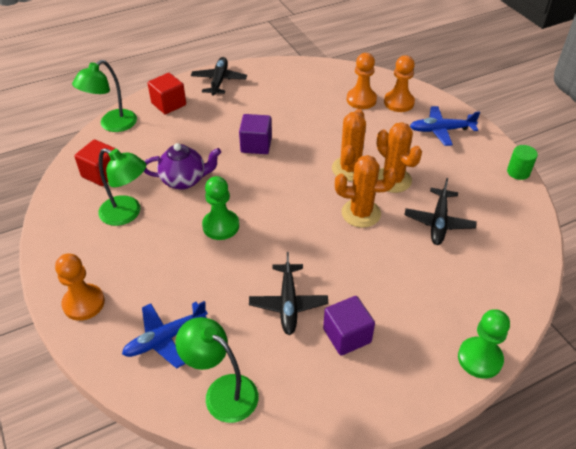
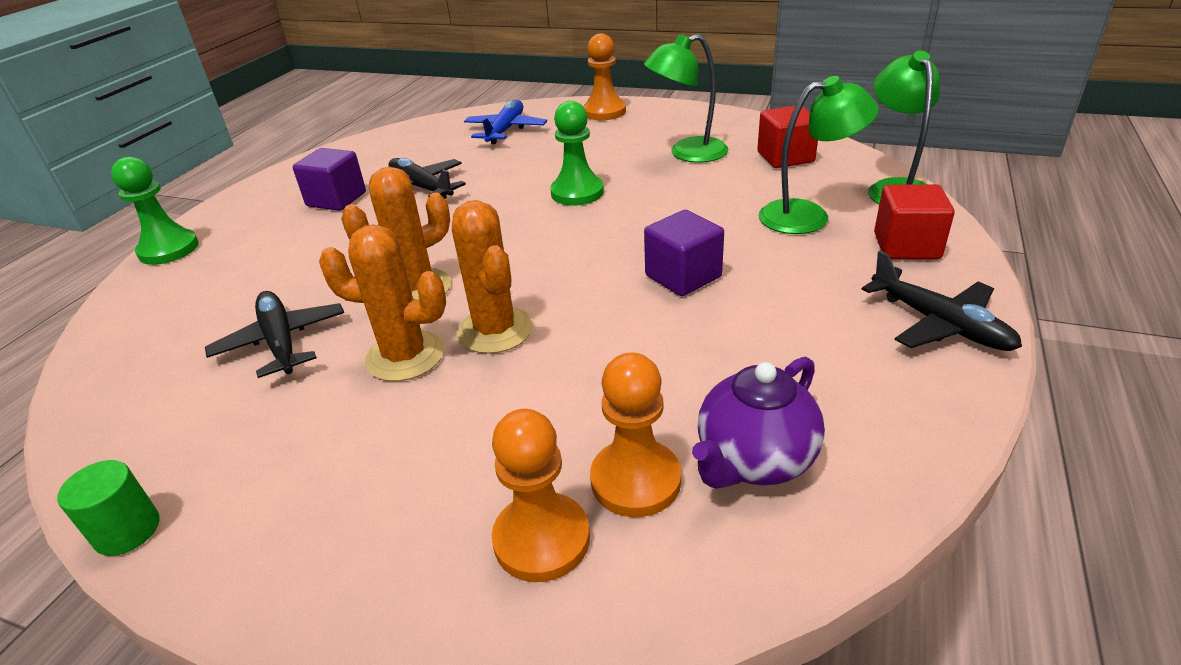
camera: 140 degrees right, 10 degrees down
purple teapot [144,143,221,190] -> purple teapot moved to [692,357,825,488]
green lamp [175,317,259,423] -> green lamp moved to [759,76,879,234]
blue plane [410,106,480,146] -> none

